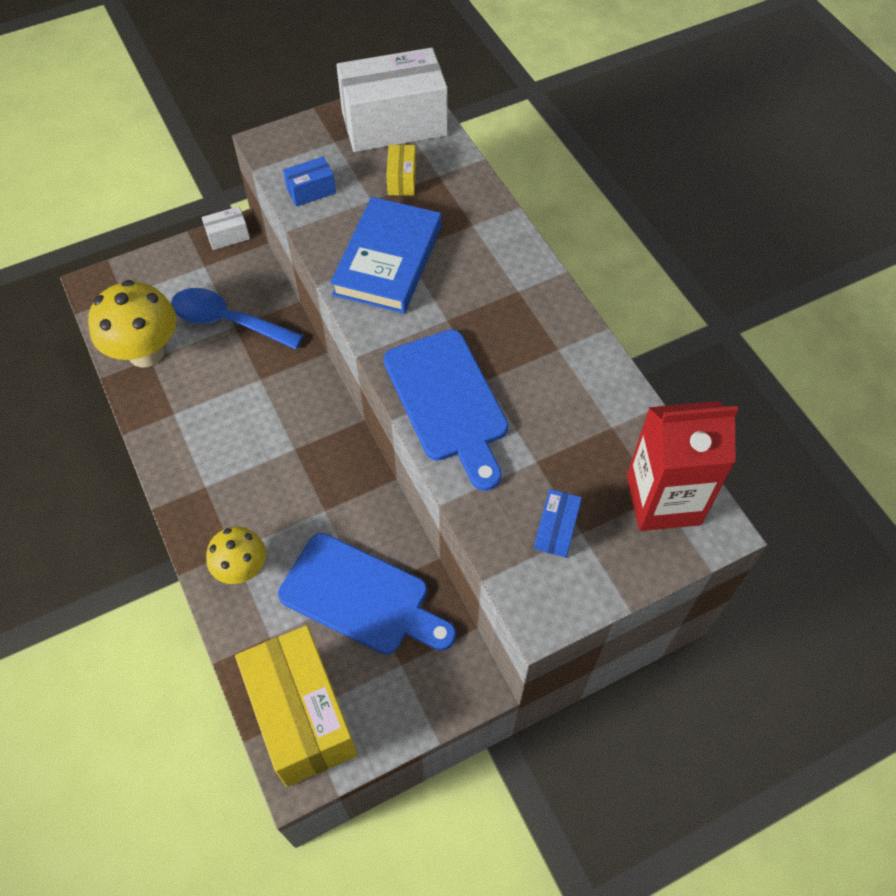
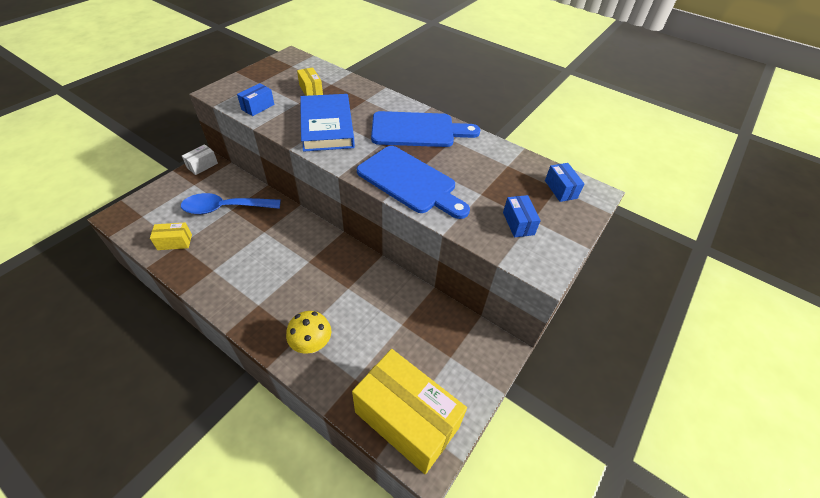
camera: 30 degrees left, 10 degrees down
yellow mushroom [88,280,177,368] -> yellow box [150,222,192,250]
blue cutting board [278,533,456,655] -> blue cutting board moved to [371,111,480,147]
white box [336,48,448,152] -> none
red carton [627,401,738,531] -> blue box [545,163,585,202]

